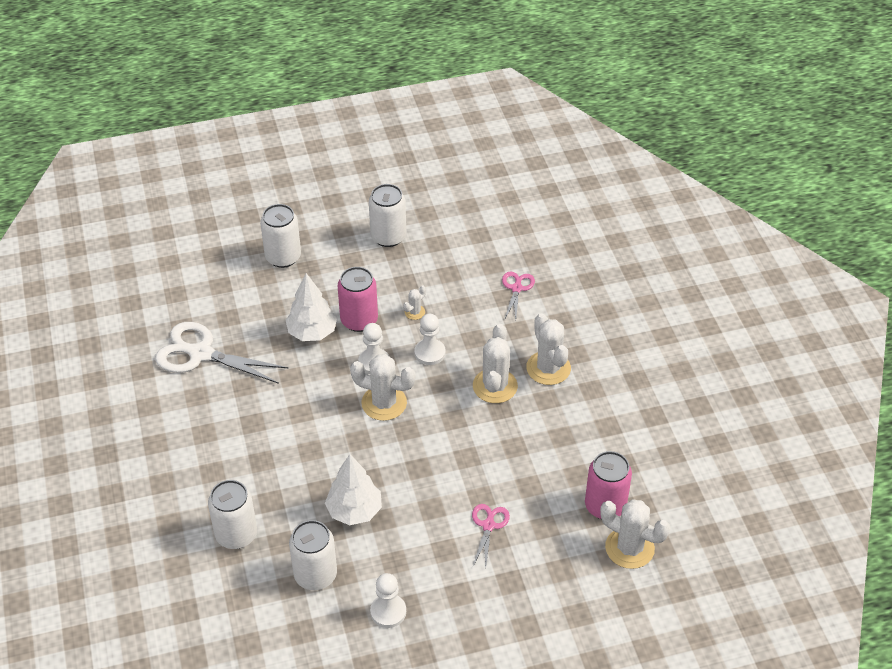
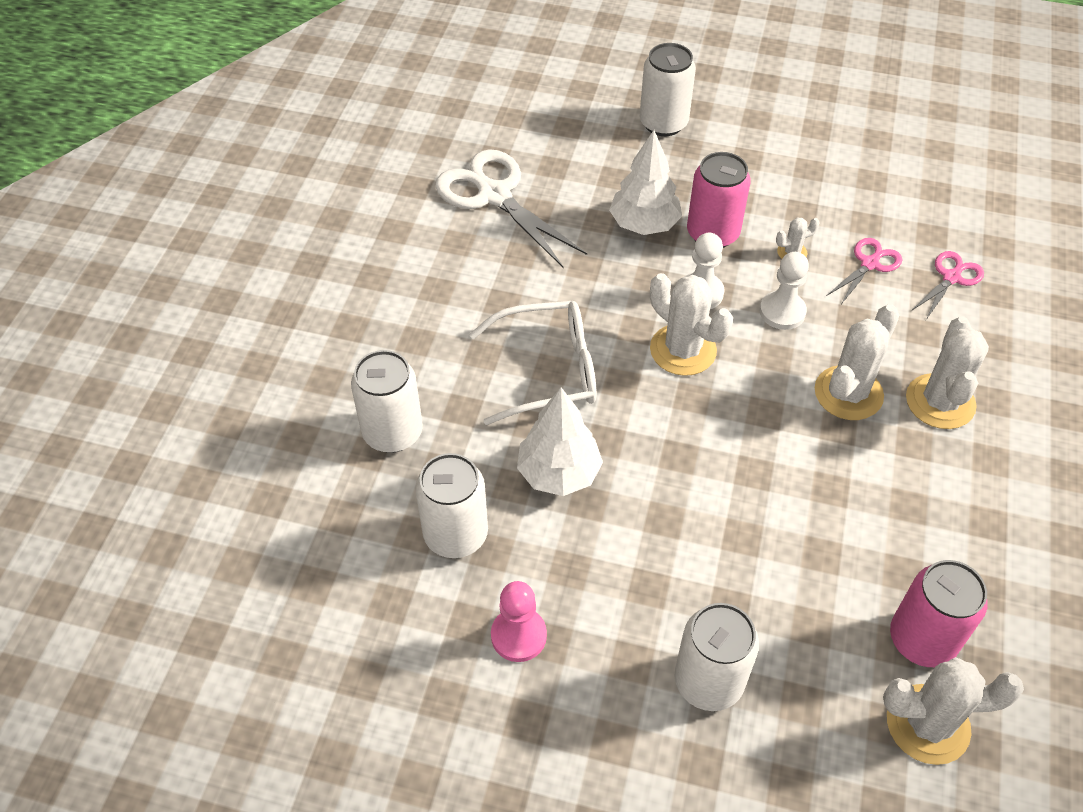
camera: 30 degrees right, 5 degrees up
white can [369,184,406,247] -> white can moved to [675,603,759,711]
white pawn [370,573,406,628] -> pink pawn [491,581,547,662]
pink scissors [472,504,510,568] -> pink scissors moved to [827,238,902,304]
white cactus [600,499,670,569] -> white cactus turned 60 degrees counterclockwise [883,657,1024,765]
none -> white glasses [469,301,596,425]

